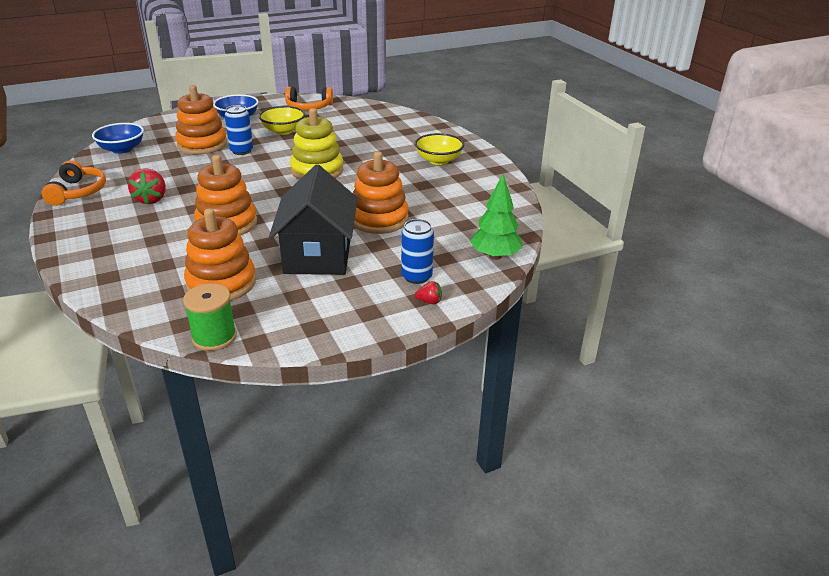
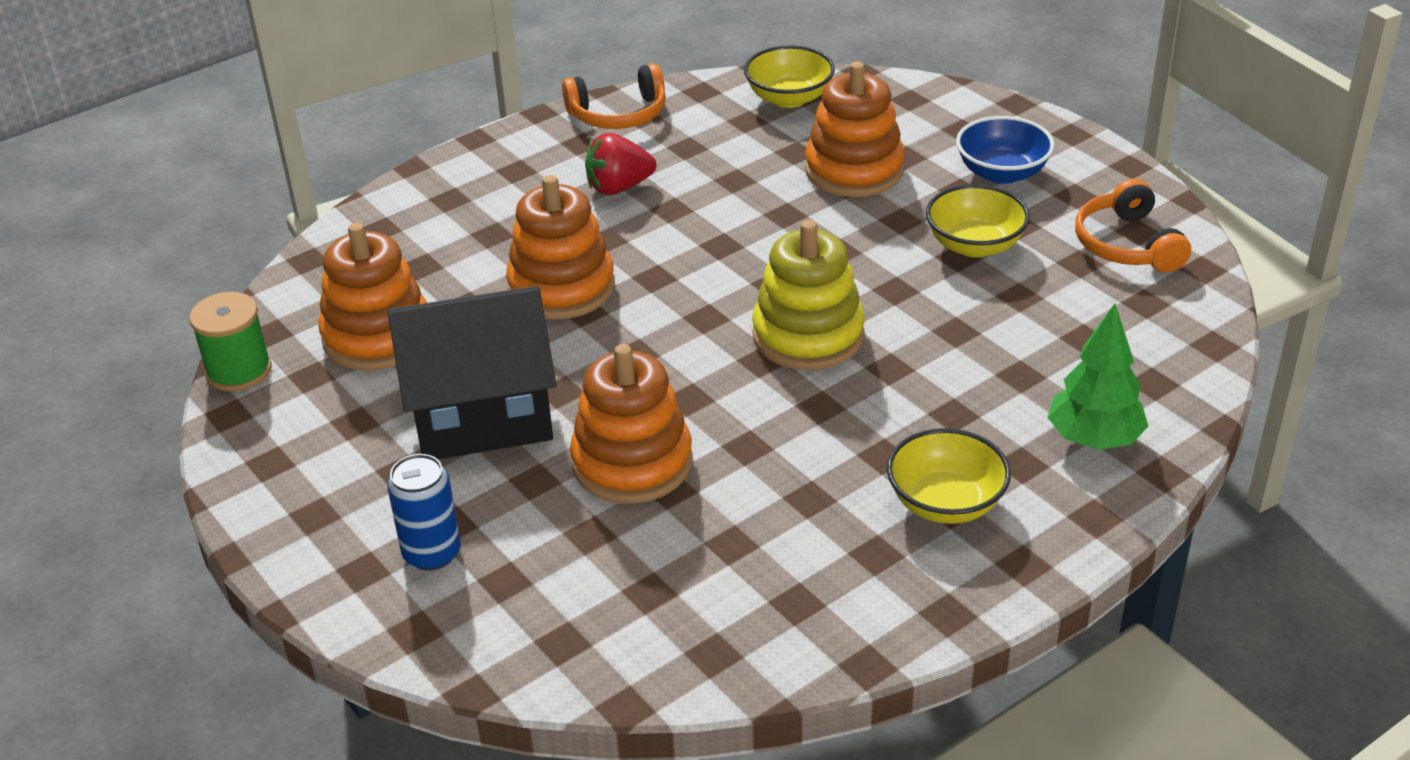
camera: 80 degrees right, 5 degrees up
blue bowl [92,123,144,154] -> yellow bowl [744,45,835,108]
blue can [225,105,253,155] -> none
red strawberry [415,281,442,304] -> none
green tree [470,174,522,260] -> green tree moved to [1047,303,1148,450]

